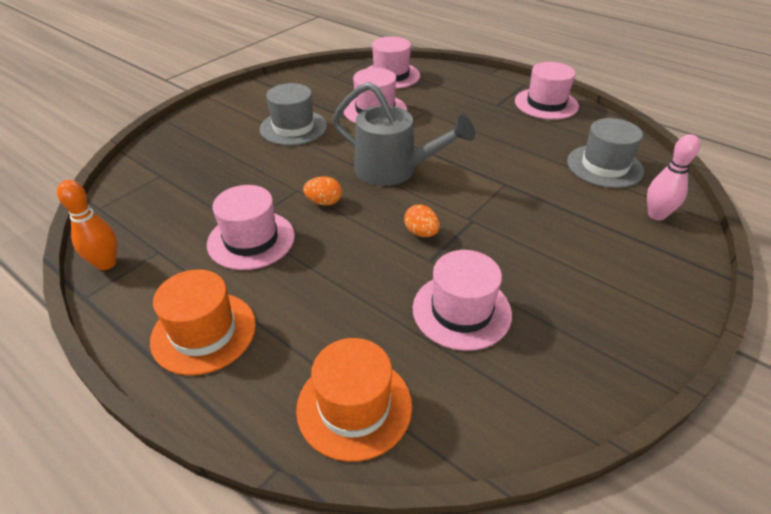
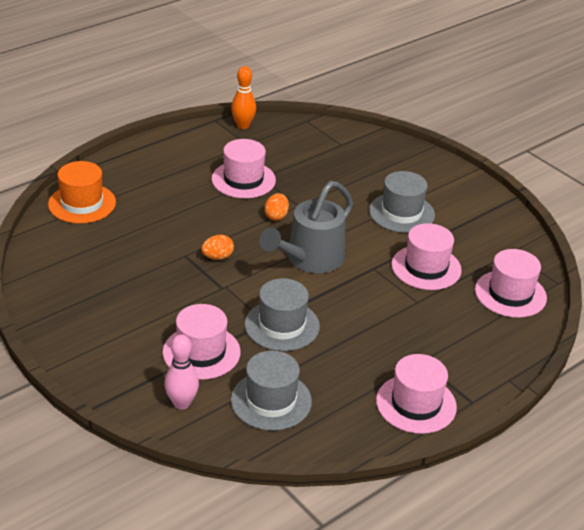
camera: 100 degrees right, 5 degrees down
orange hat [150,269,256,375] -> none
pink hat [413,250,512,351] -> pink hat moved to [163,304,241,380]
none -> grey hat [245,278,320,351]

